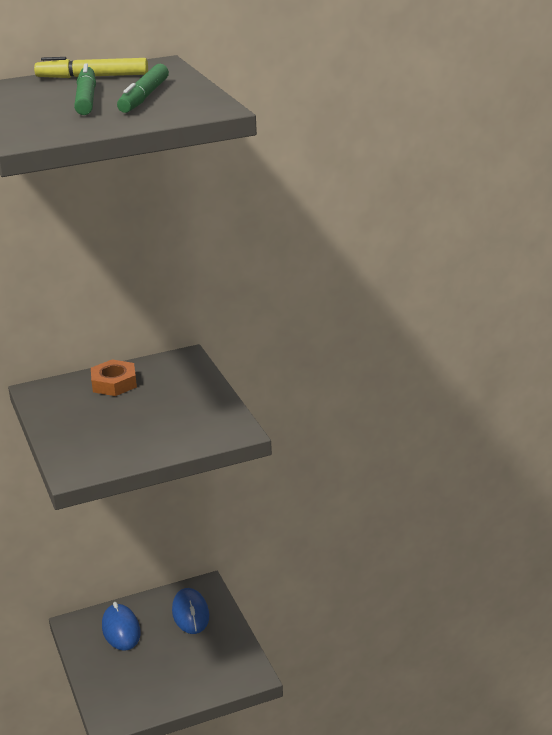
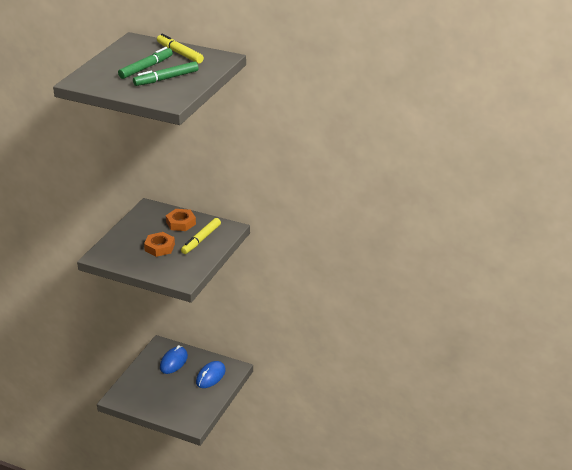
camera: 45 degrees right, 5 degrees up
none -> orange nut [144,232,175,257]
none -> yellow marker [181,218,221,254]

